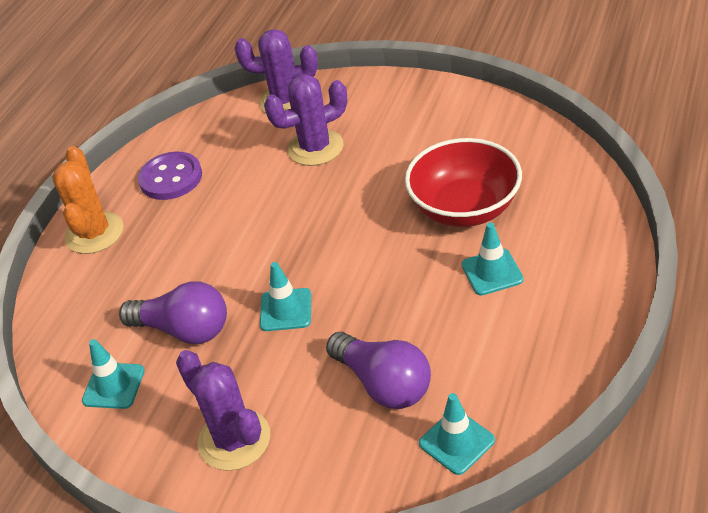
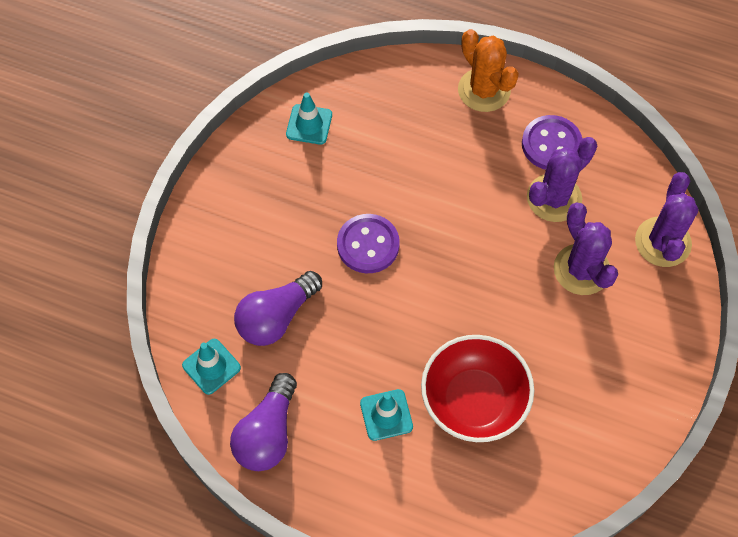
camera: 85 degrees right, 20 degrees up
orange cactus [52,146,124,254] -> orange cactus turned 60 degrees clockwise [458,29,519,112]
purple light bulb [119,281,227,344] -> purple light bulb moved to [230,373,297,471]
purple cactus [176,350,270,471] -> purple cactus moved to [527,137,597,222]
turquoise traffic cone [260,262,311,331] -> purple button [337,214,400,273]

